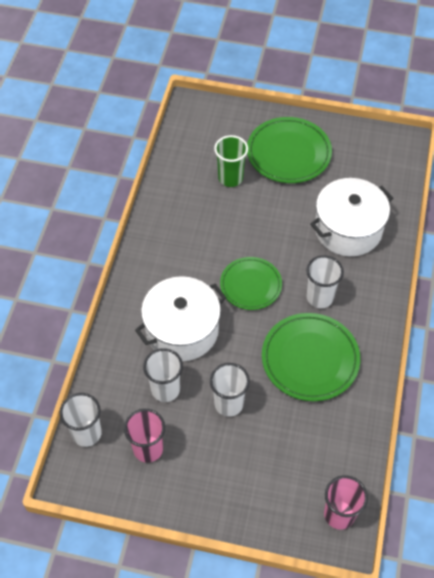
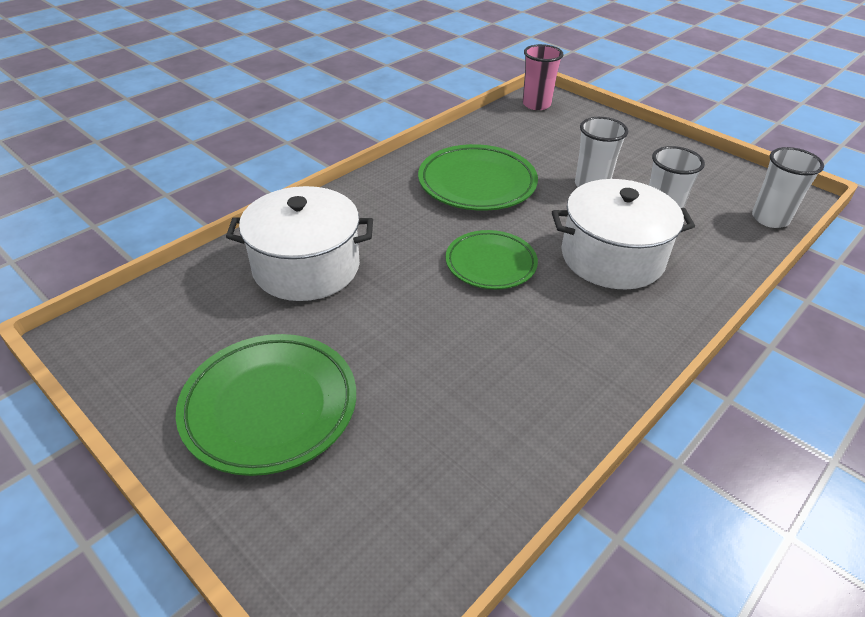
camera: 150 degrees left, 15 degrees down
pink cup [124,409,165,463] -> none
green cup [214,135,248,187] -> none
white cup [306,255,344,308] -> none

